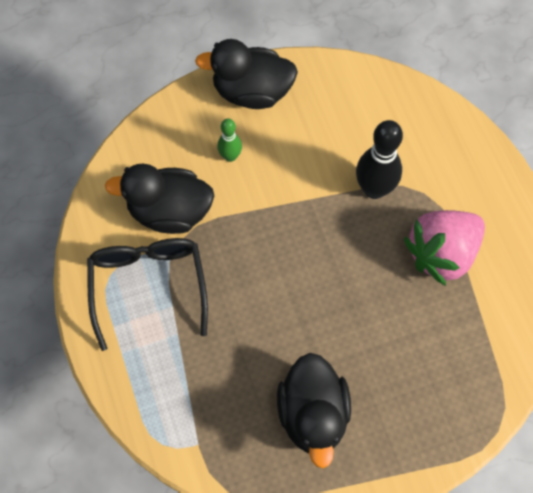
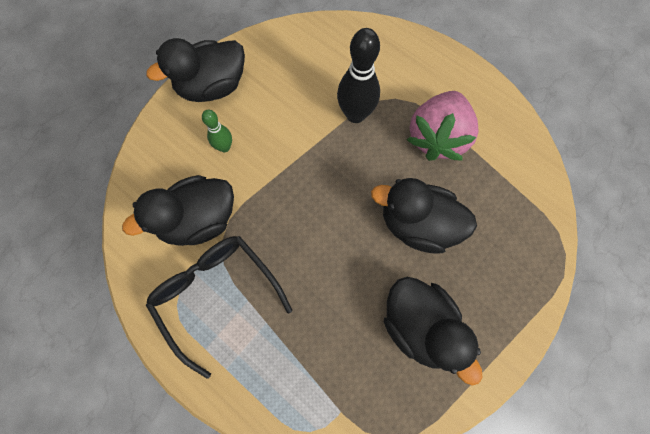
camera: 30 degrees left, 5 degrees up
none -> black duck [371,178,477,254]

